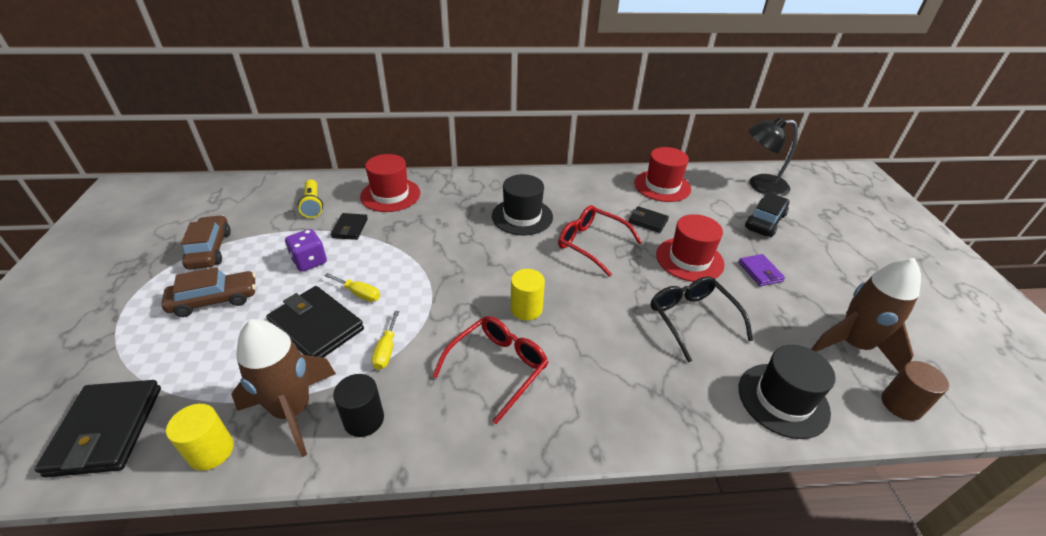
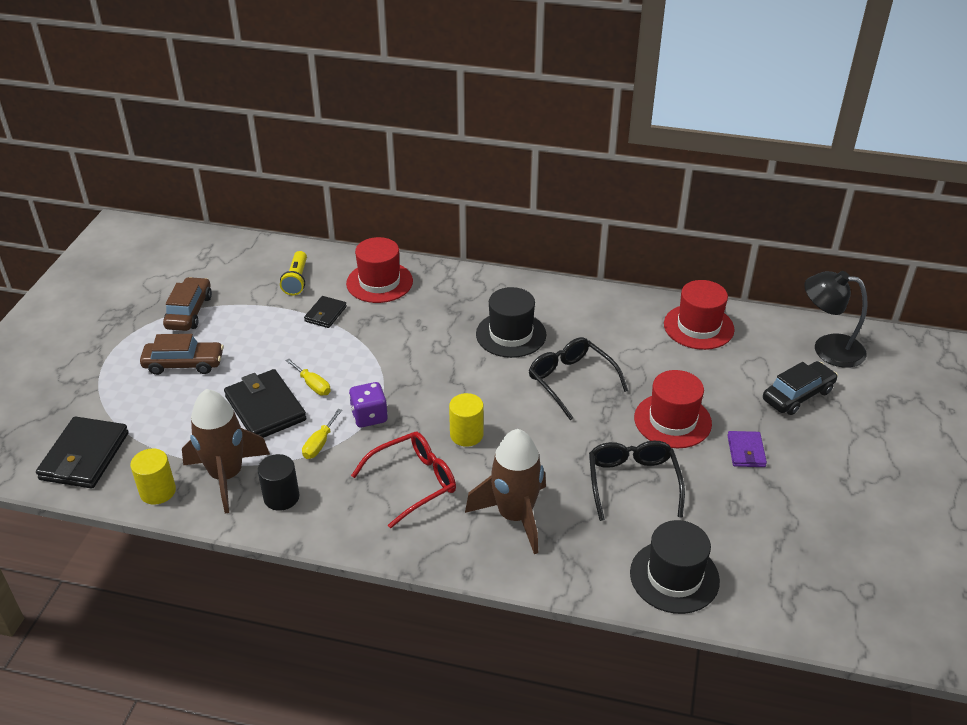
camera: 20 degrees right, 0 degrees up
purple dice [285,229,327,272] -> purple dice moved to [349,382,388,427]
red glasses [558,205,642,277] -> black glasses [529,337,628,420]
black wallet [628,206,669,233] -> none
brown rocket [811,258,921,372] -> brown rocket moved to [465,429,546,554]
brown cylinder [882,361,949,421] -> none

